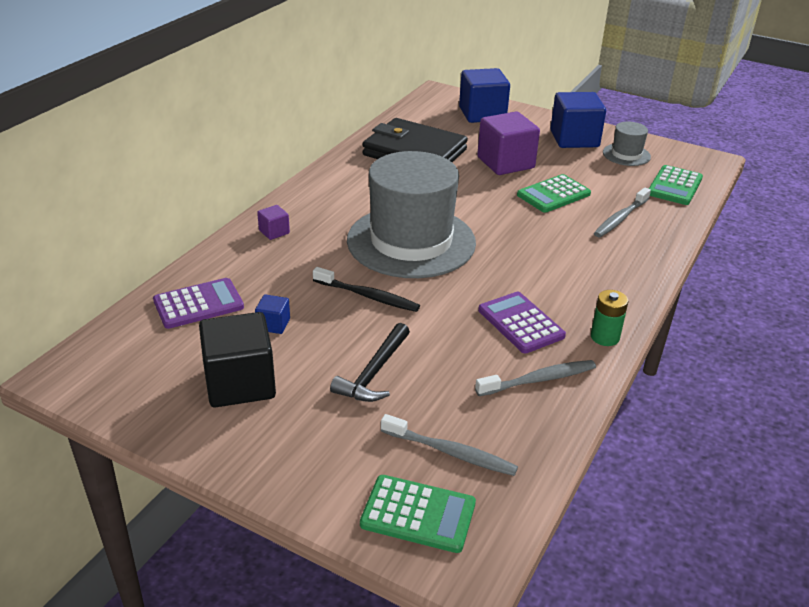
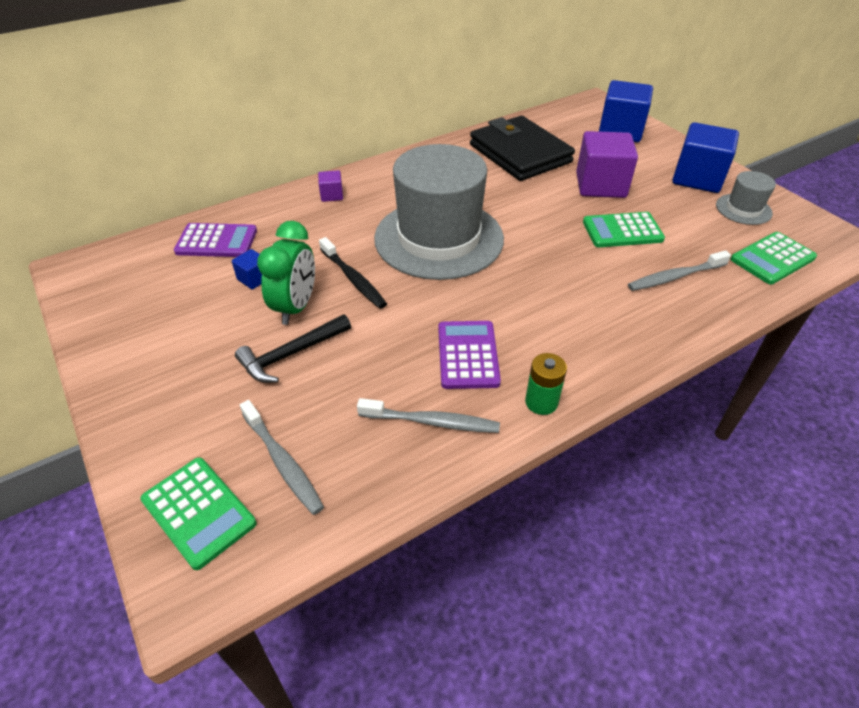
camera: 30 degrees right, 10 degrees up
black cube [199,312,276,407] -> none
none -> green clock [257,221,315,325]

